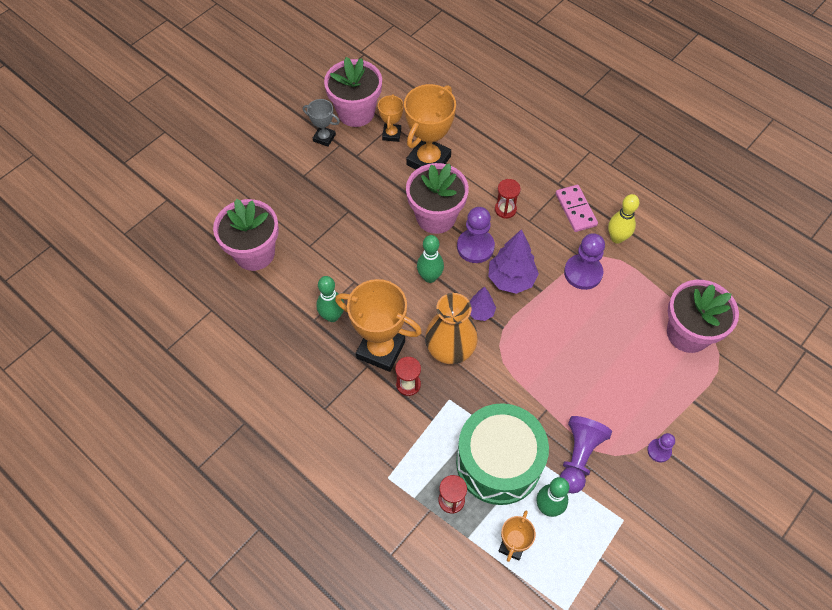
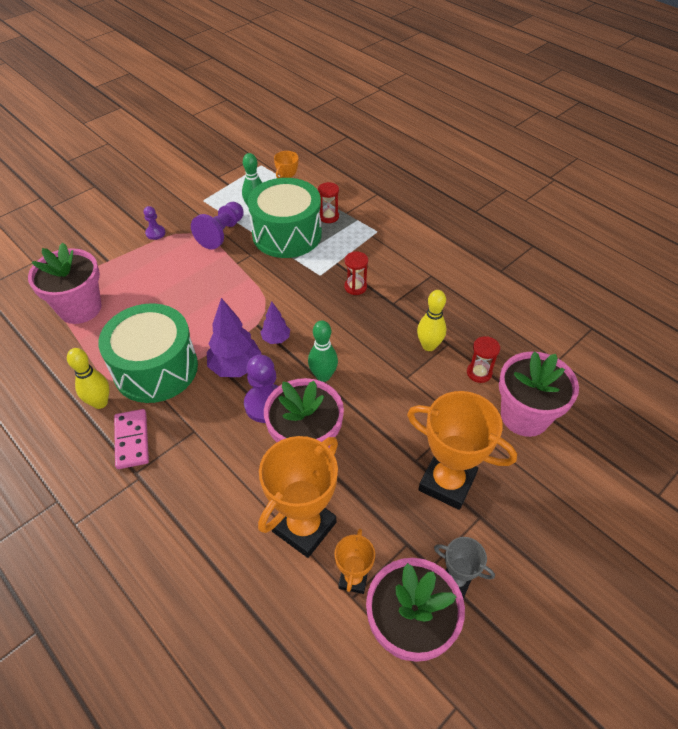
camera: 175 degrees left, 10 degrees down
green bowling pin [316,276,344,322] -> yellow bowling pin [417,290,446,351]
orange trophy [335,279,422,372] -> orange trophy moved to [407,391,517,510]
orange vase [425,293,478,364] -> none
red hourglass [495,179,521,219] -> red hourglass moved to [467,336,500,383]
purple pawn [564,233,605,290] -> green drum [98,303,198,403]

